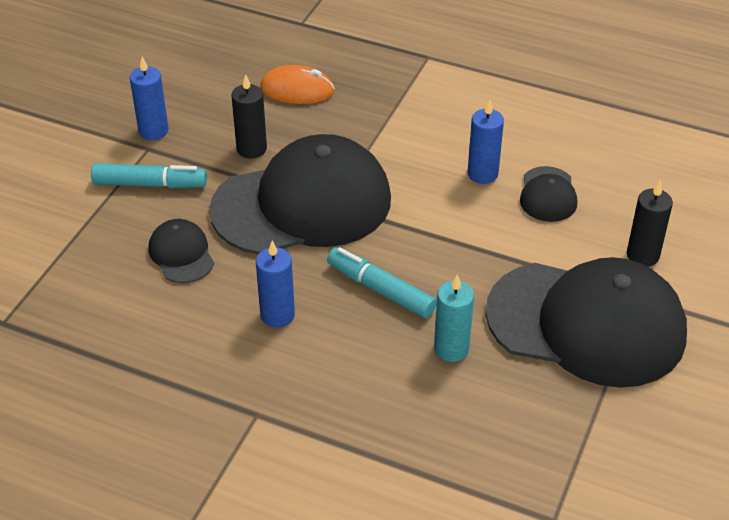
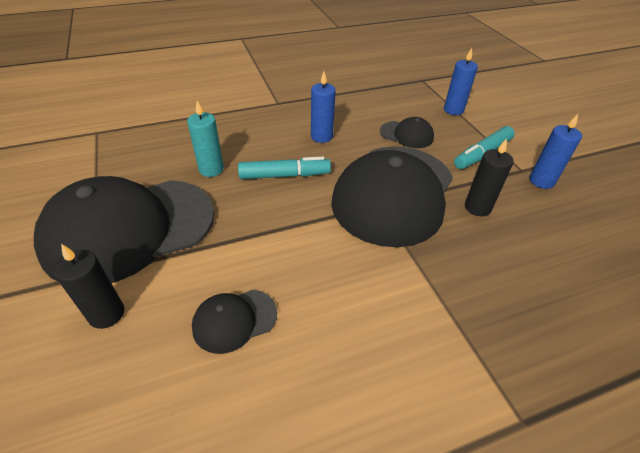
camera: 135 degrees right, 0 degrees up
orange mouse [260,65,335,104] -> none
blue candle [468,99,504,184] -> blue candle moved to [444,48,478,115]
black cap [520,166,577,222] -> black cap turned 75 degrees counterclockwise [192,290,277,354]

